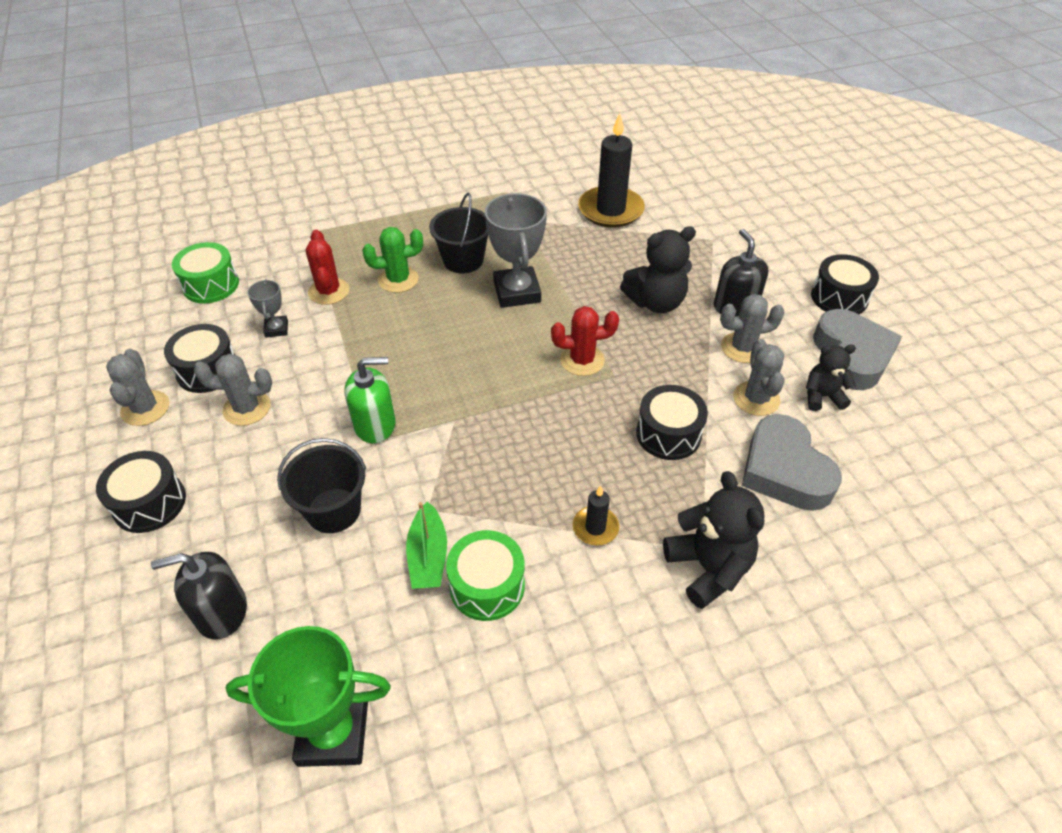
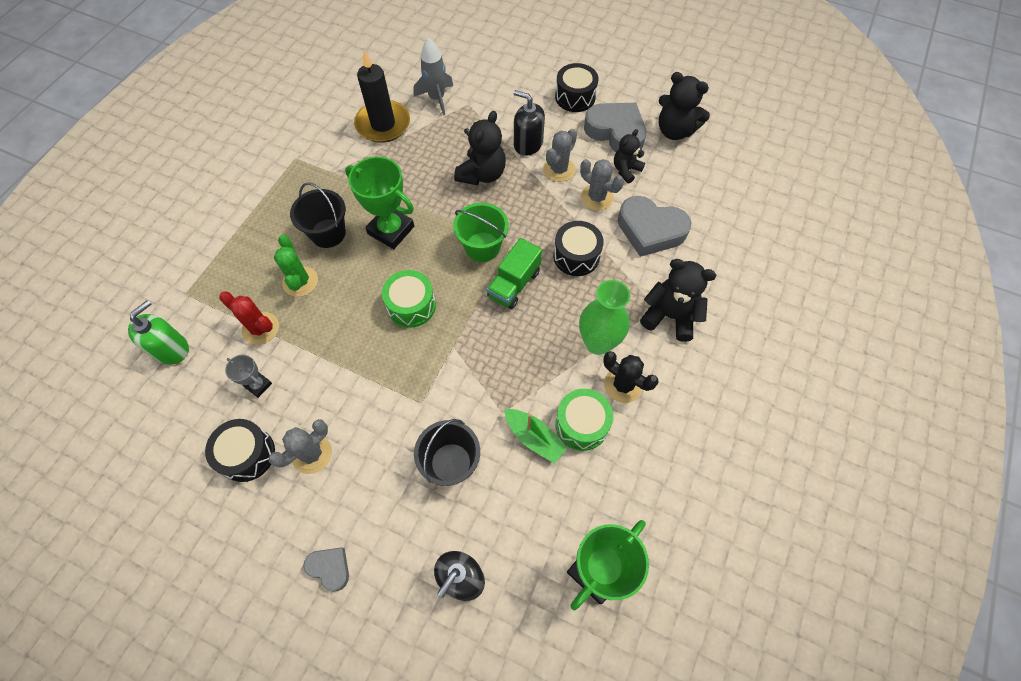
camera: 45 degrees left, 15 degrees up
black drum [96,451,186,533] -> grey heart [303,547,349,591]
grey cactus [106,349,169,426] -> none
green drum [172,242,239,303] -> green drum moved to [382,270,436,328]
green soap dispenser [345,357,396,443] -> green soap dispenser moved to [128,300,189,365]
green cactus [362,227,423,293] -> green cactus turned 45 degrees counterclockwise [274,235,318,297]
grey trophy [485,193,547,308] -> green trophy [345,156,414,249]
red cactus [551,306,619,376] -> green bucket [453,203,509,262]
black candle [573,485,619,546] -> green vase [579,280,630,355]
none -> grey rocket [413,37,453,116]
none -> green truck [487,238,542,309]
none -> black cactus [603,351,659,403]
none -> black teddy bear [659,72,710,140]

